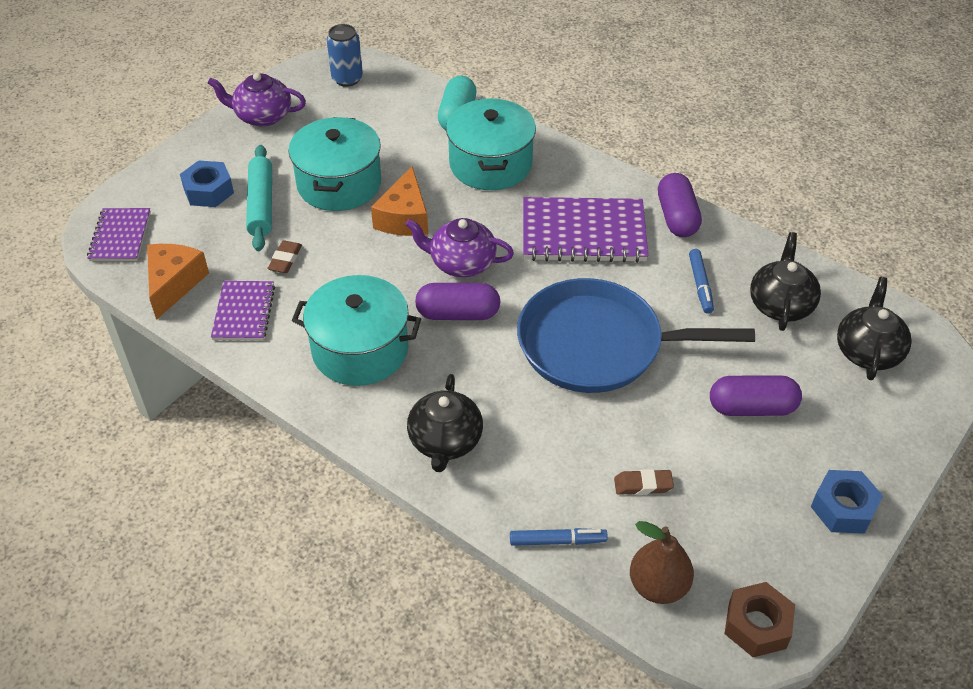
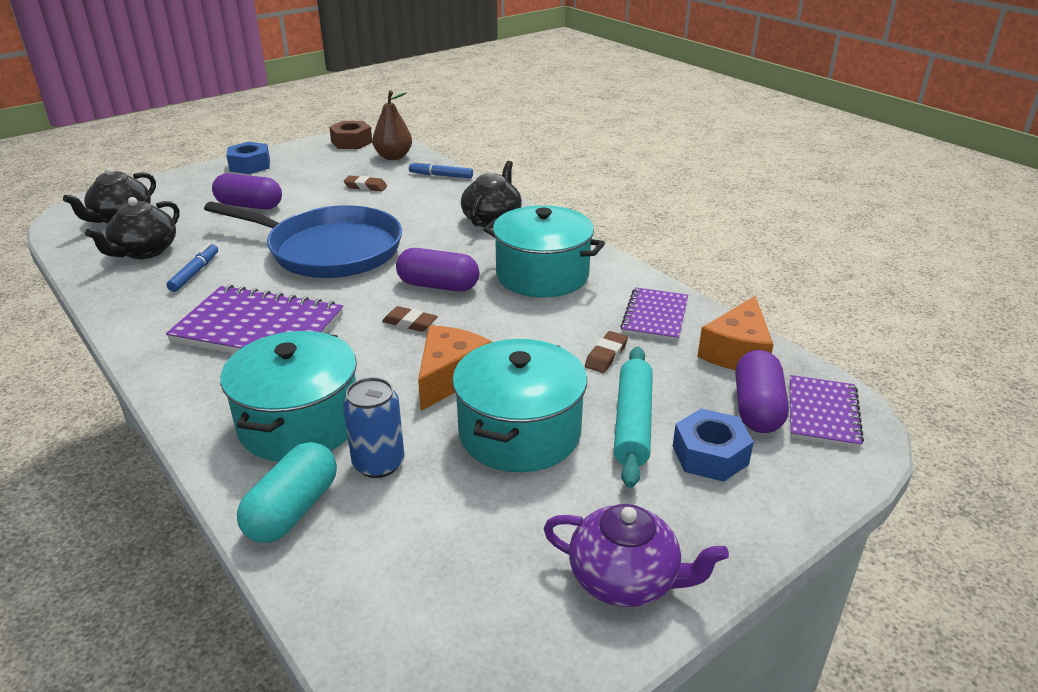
camera: 165 degrees left, 15 degrees down
blue can [327,24,363,87] -> blue can moved to [343,377,404,478]
purple teapot [405,218,514,277] -> brown eraser [382,306,438,332]
purple capsule [658,173,702,237] -> purple capsule moved to [736,350,789,433]

